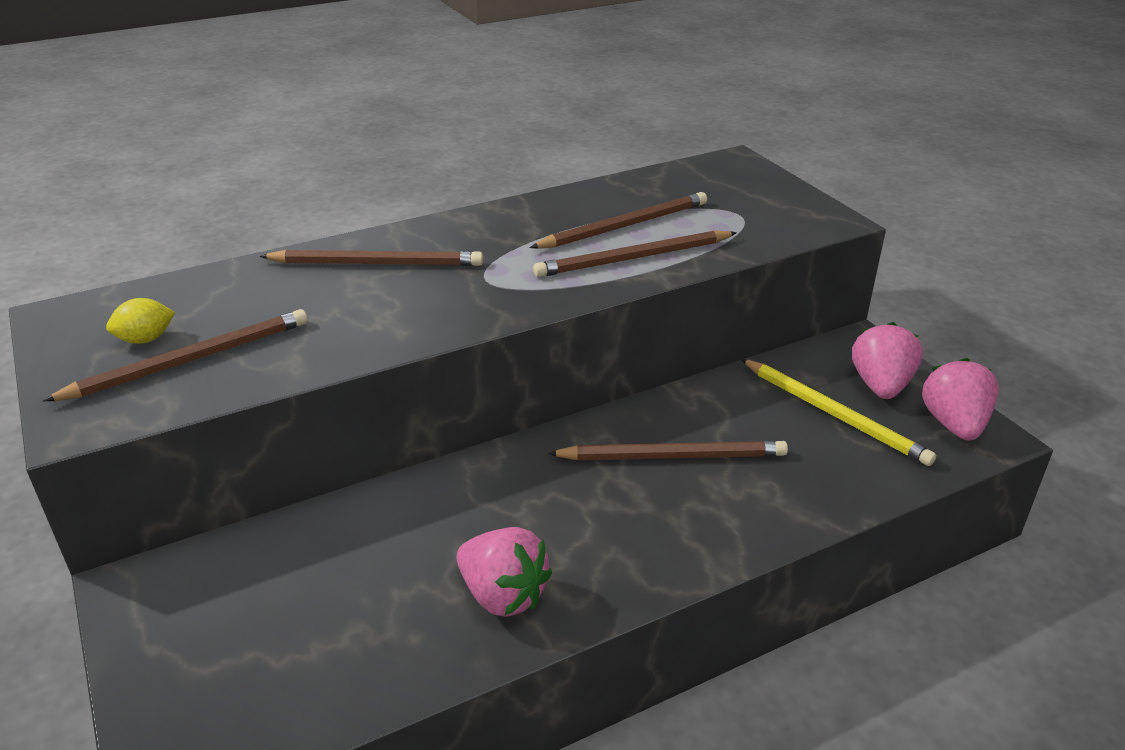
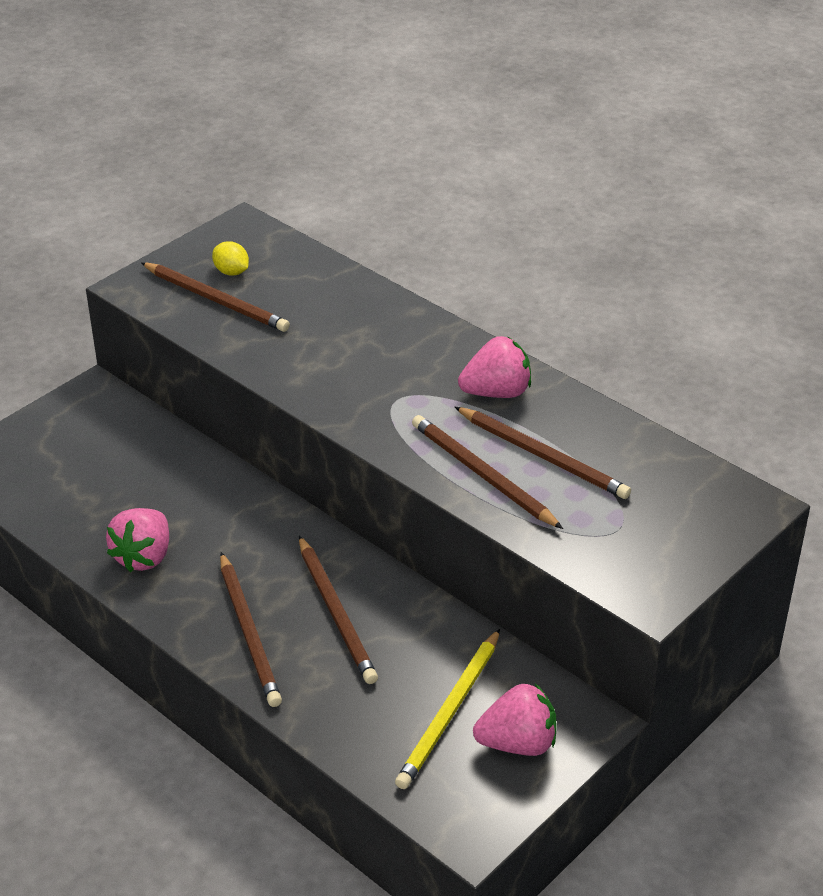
camera: 70 degrees right, 5 degrees up
brown pencil [259,250,483,266] -> brown pencil moved to [220,552,282,707]
pink strawberry [922,358,999,441] -> pink strawberry moved to [458,336,531,398]

